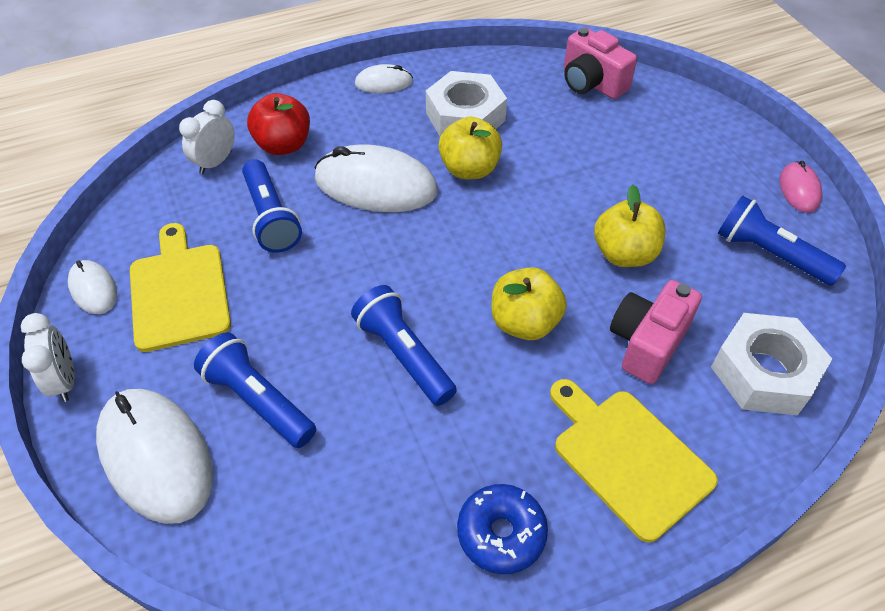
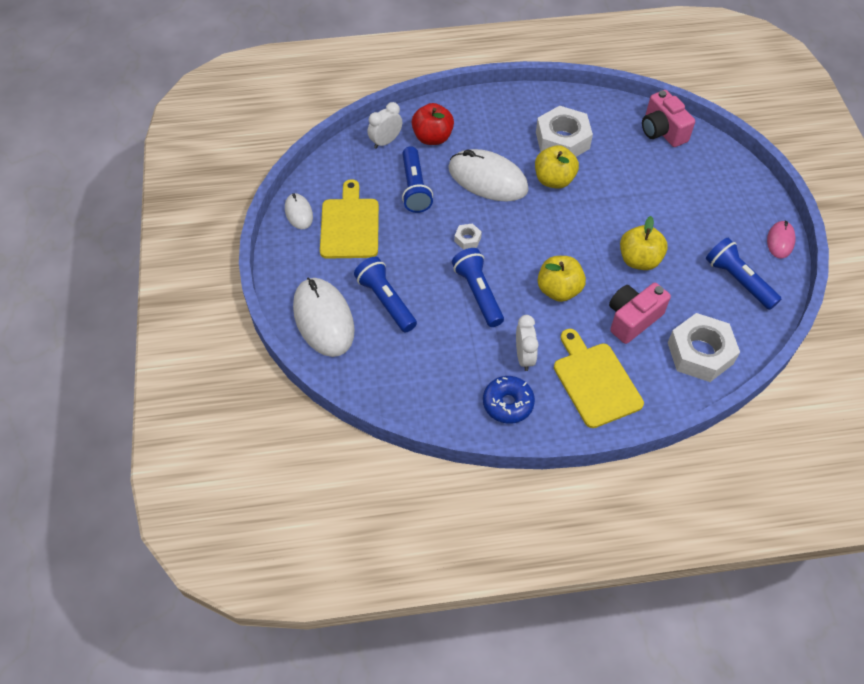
camera: 15 degrees right, 5 degrees up
white clock [21,313,74,402] -> white clock moved to [516,315,539,371]
white mouse [355,64,413,93] -> none
none -> white nut [454,223,482,250]

